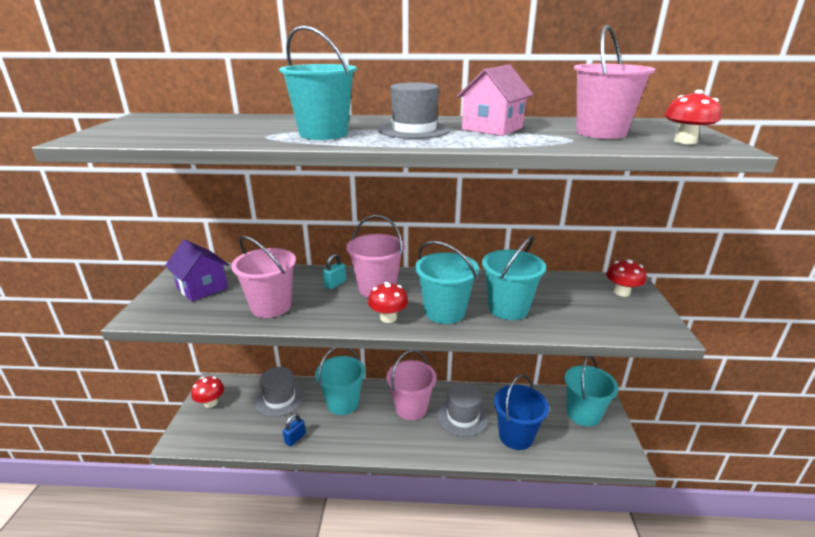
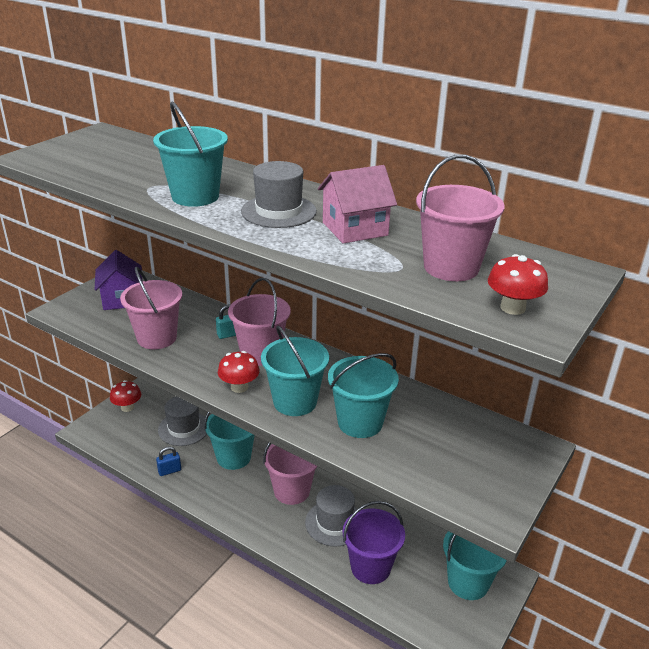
camera: 30 degrees right, 5 degrees up
blue bucket [494,375,549,450] -> purple bucket [342,501,405,584]
red mushroom [606,259,646,297] -> none

